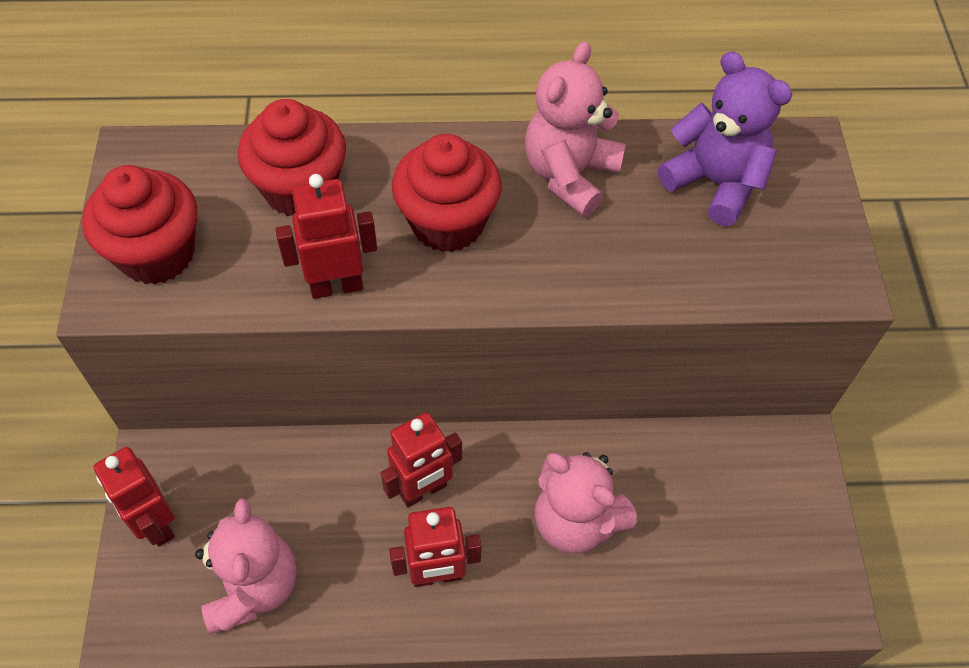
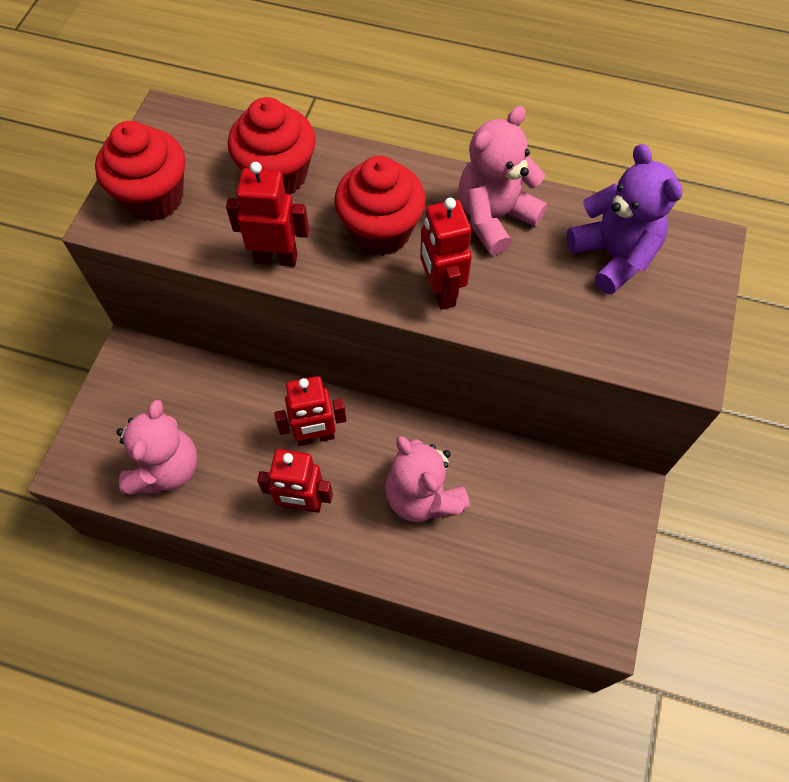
camera: 20 degrees right, 5 degrees up
red robot [94,447,175,547] -> red robot moved to [420,198,472,310]

